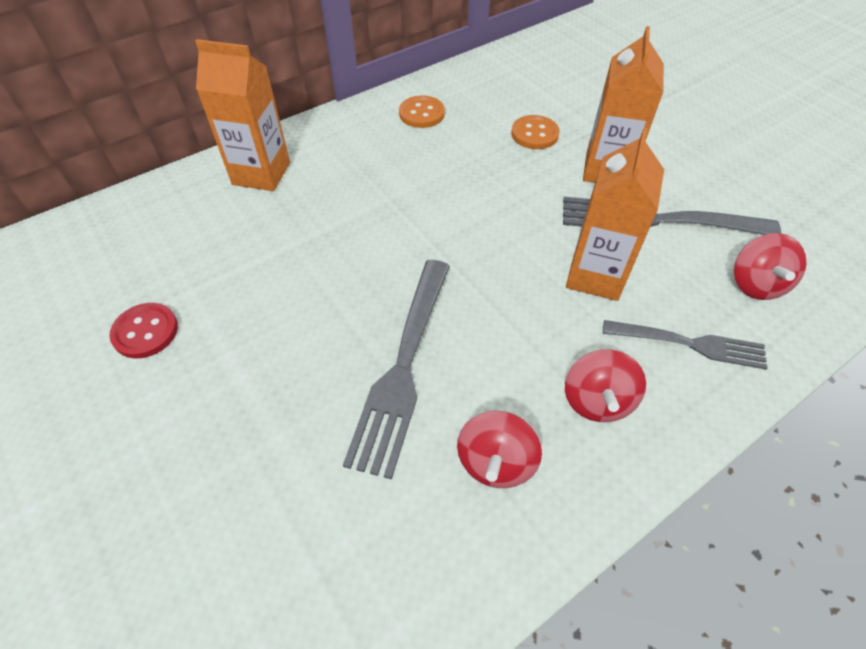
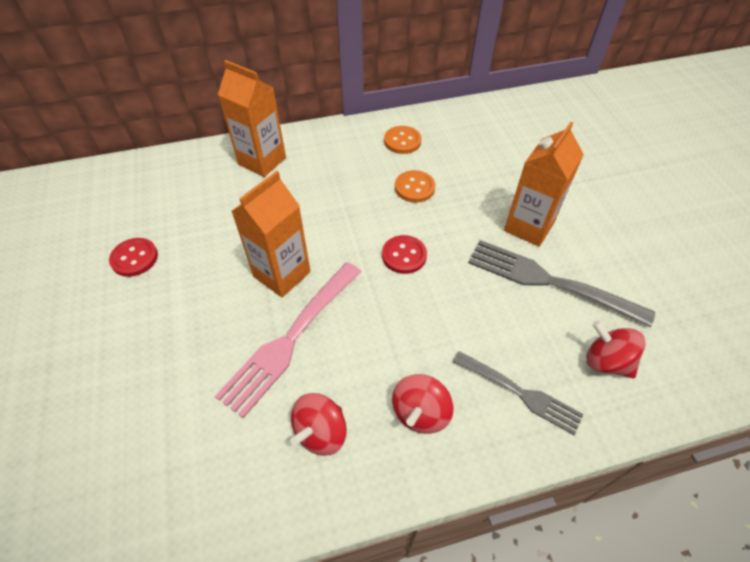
camera: 20 degrees right, 0 degrees up
grey fork [343,260,450,479] -> pink fork [215,262,361,418]
orange button [511,115,560,149] -> orange button moved to [395,170,435,203]
orange carton [566,128,664,301] -> orange carton moved to [231,171,311,297]
red spinning top [734,233,806,300] -> red spinning top turned 105 degrees clockwise [586,321,646,378]
none -> red button [382,235,427,274]

